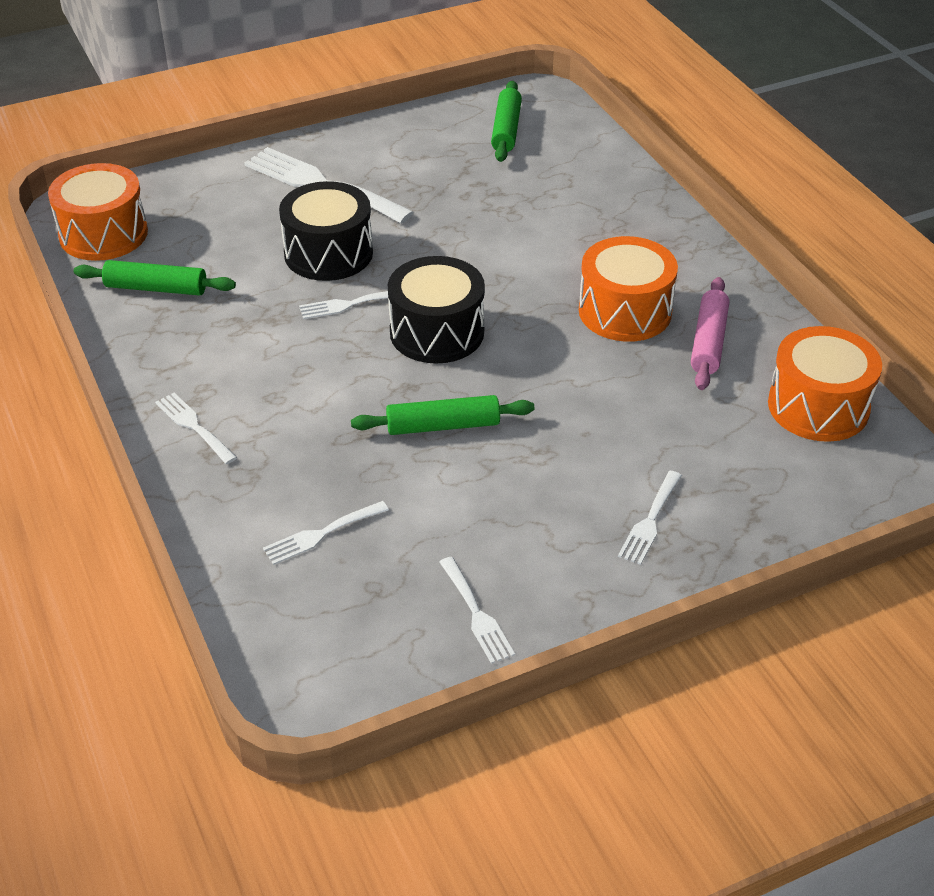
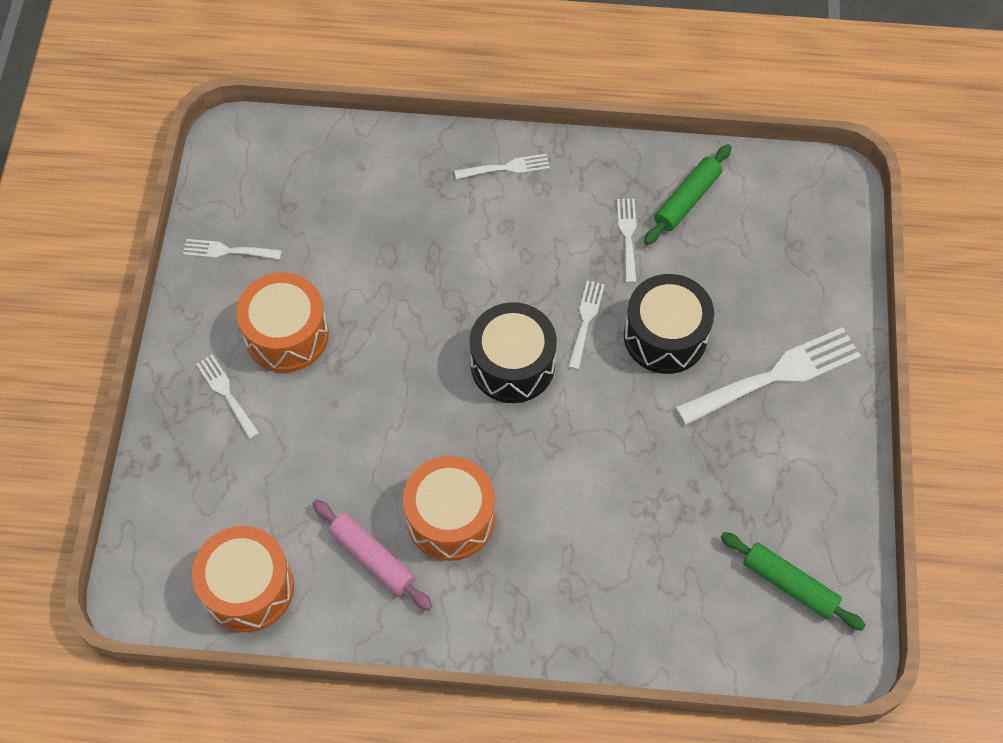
camera: 120 degrees right, 20 degrees up
orange drum [48,163,148,261] -> orange drum moved to [236,272,329,372]
white fork [263,501,389,565] -> white fork moved to [617,199,637,283]
green rolling pin [351,395,534,435] -> none

